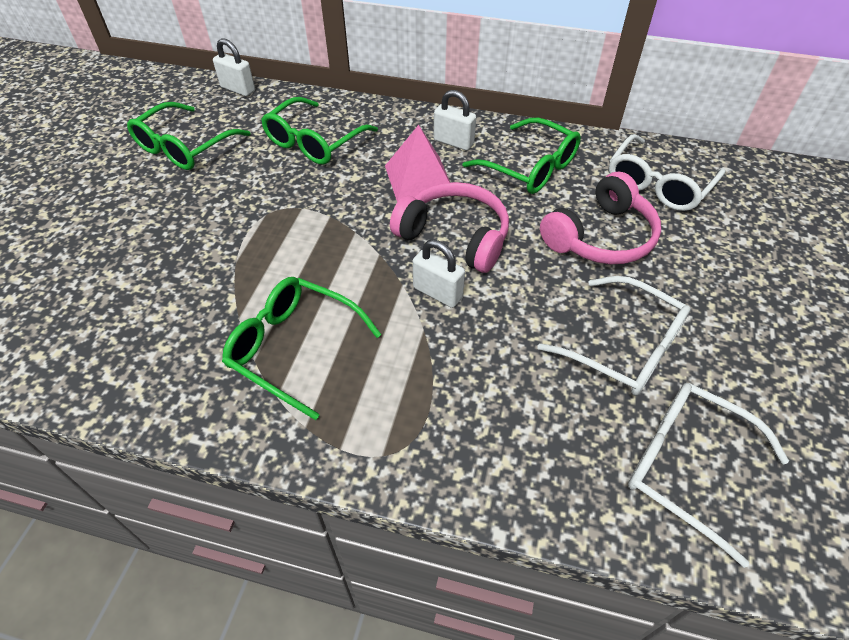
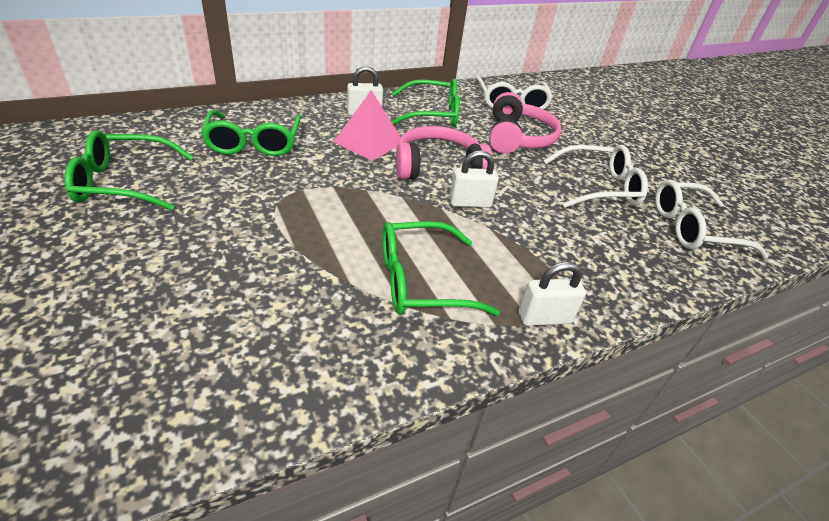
camera: 45 degrees left, 10 degrees down
green glasses [127,102,250,170] -> green glasses turned 90 degrees clockwise [64,130,193,211]
white padlock [213,38,255,96] -> white padlock moved to [519,262,586,326]

